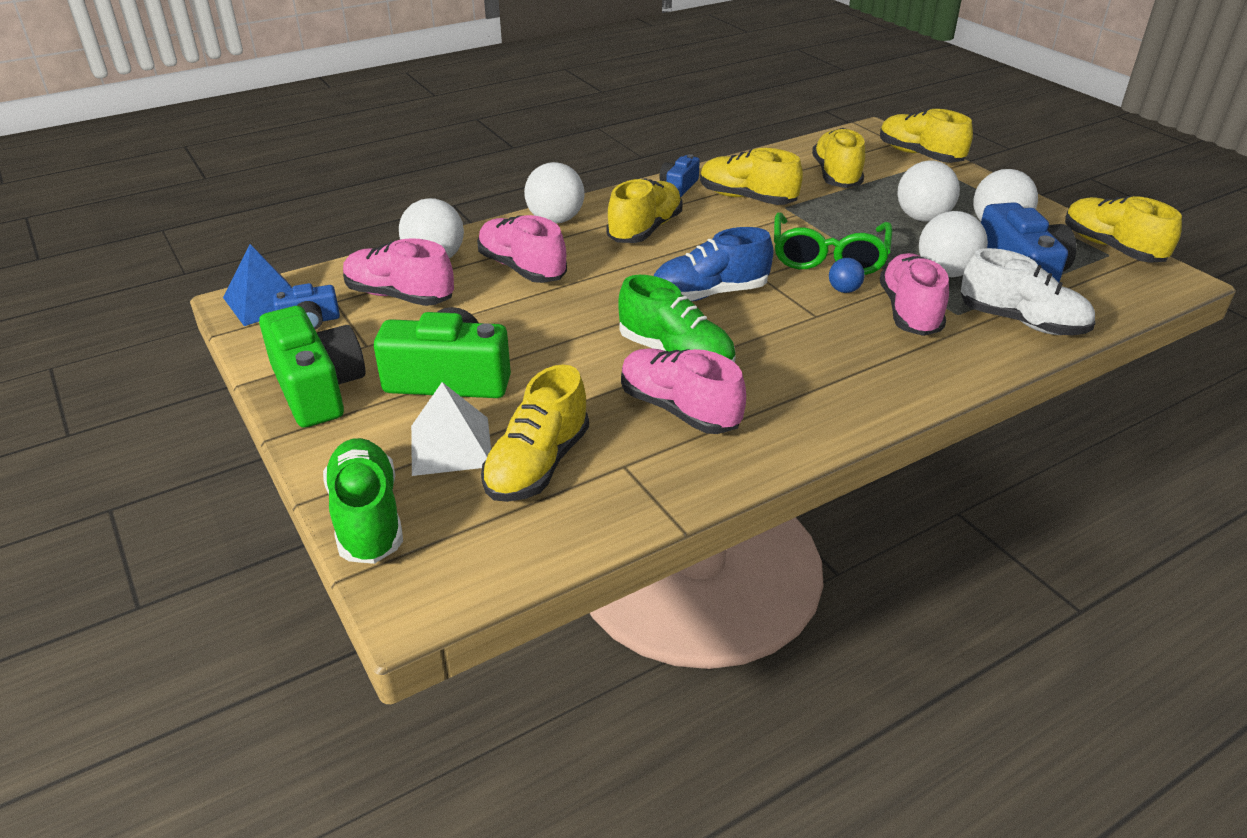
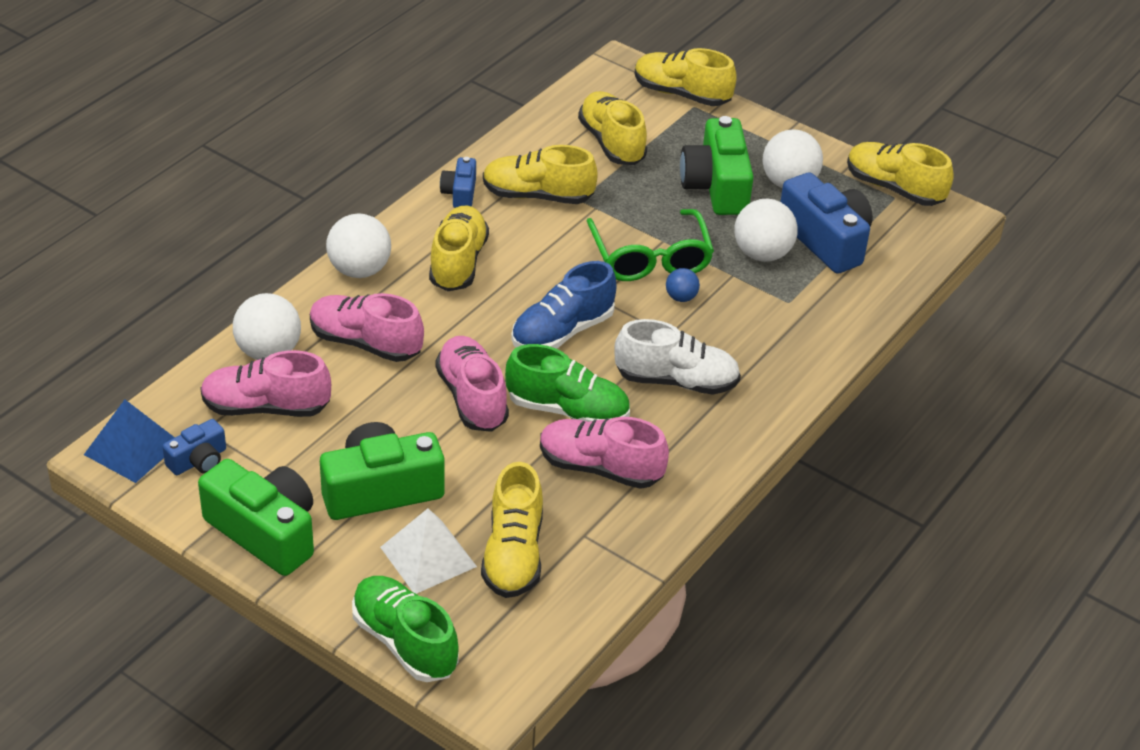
camera: 25 degrees left, 5 degrees up
pink shoe [880,253,949,336] -> pink shoe moved to [435,336,509,432]
white ball [897,160,960,222] -> green camera [680,116,754,215]
white shoe [961,248,1095,335] -> white shoe moved to [614,319,741,395]

